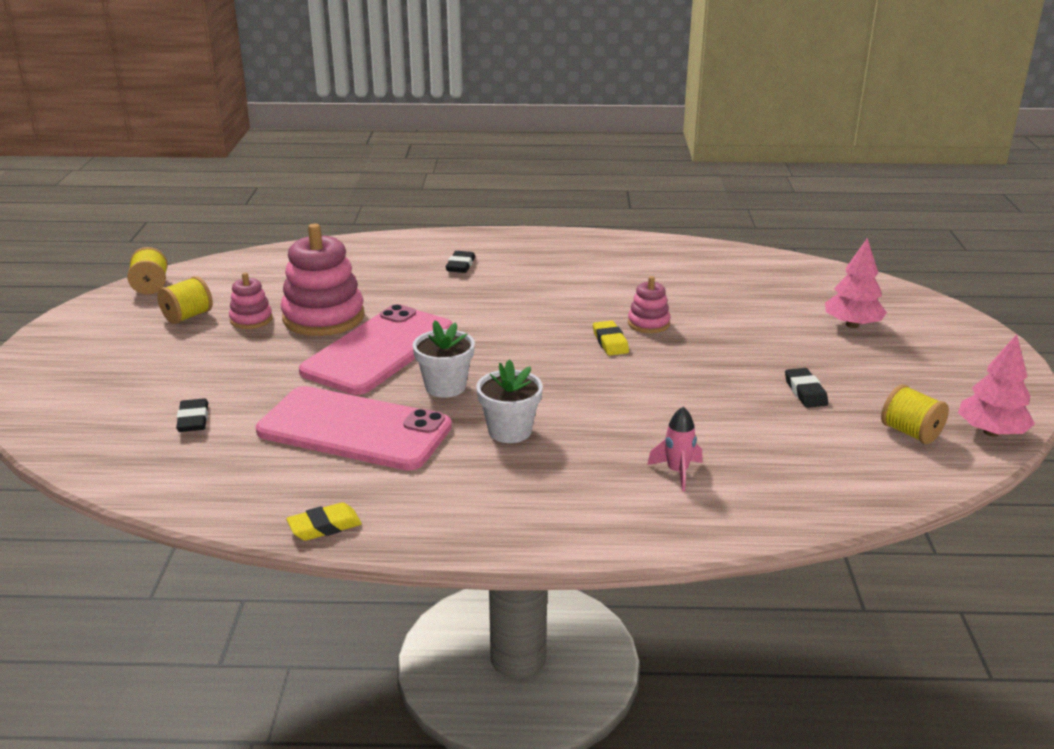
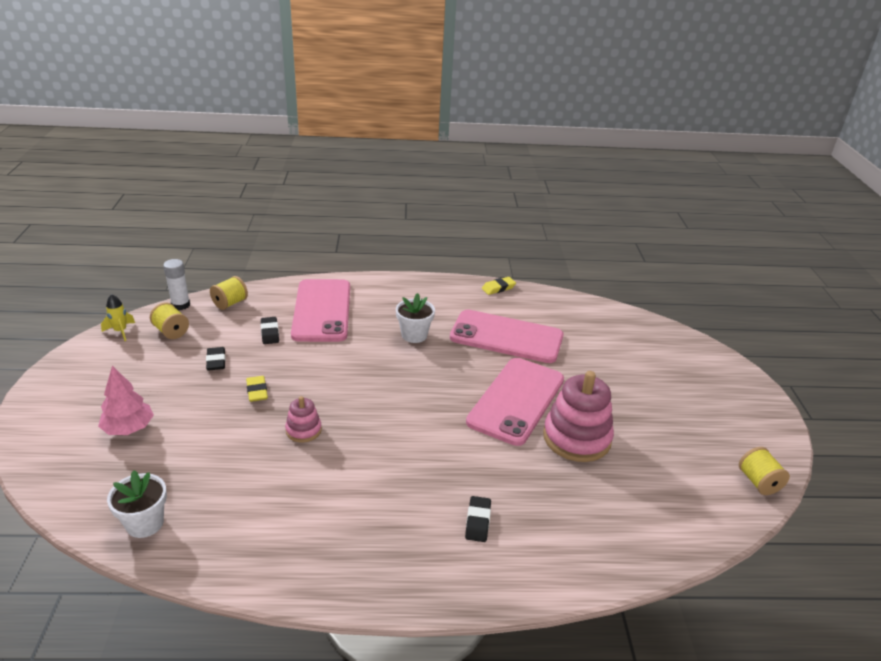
camera: 175 degrees right, 5 degrees up
yellow spool [157,276,213,324] -> yellow spool moved to [210,276,248,310]
black eraser [176,398,208,432] -> black eraser moved to [261,317,279,344]
pink stacking toy [229,272,273,329] -> none
white flower pot [413,321,475,398] -> white flower pot moved to [107,470,167,538]
yellow eraser [593,320,629,356] -> yellow eraser moved to [246,376,268,402]
pink rocket [647,407,703,491] -> pink phone [291,279,350,342]
pink tree [958,334,1035,437] -> yellow rocket [101,294,135,341]
none -> white glue stick [163,259,190,310]

